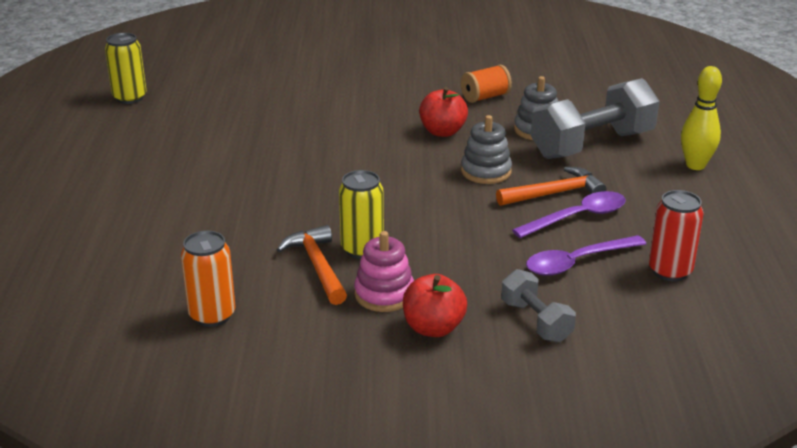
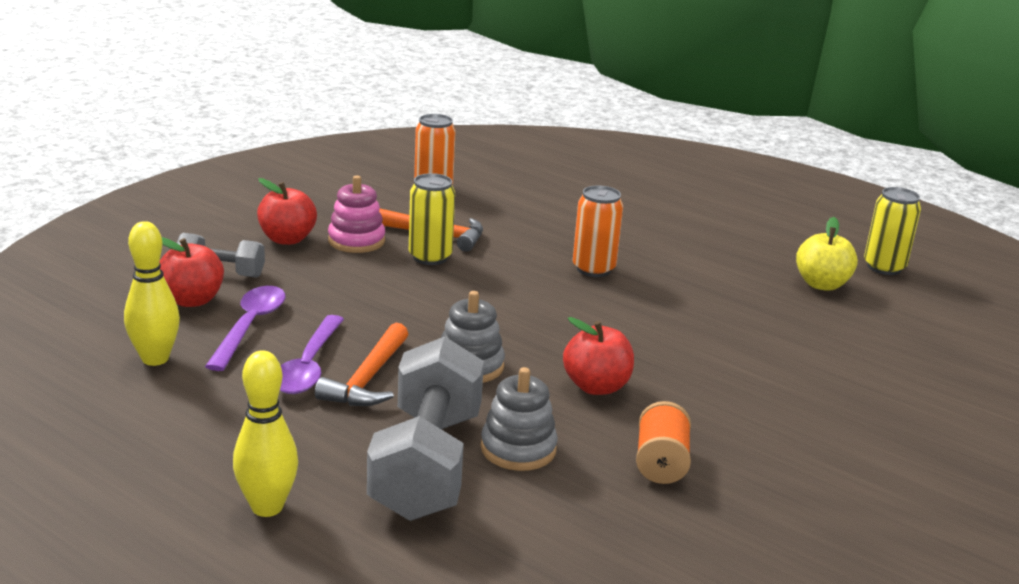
camera: 125 degrees right, 5 degrees down
red can [649,190,703,281] -> yellow bowling pin [124,221,180,366]
none -> red apple [159,237,224,307]
none -> orange can [573,185,623,277]
none -> yellow apple [796,217,858,291]

